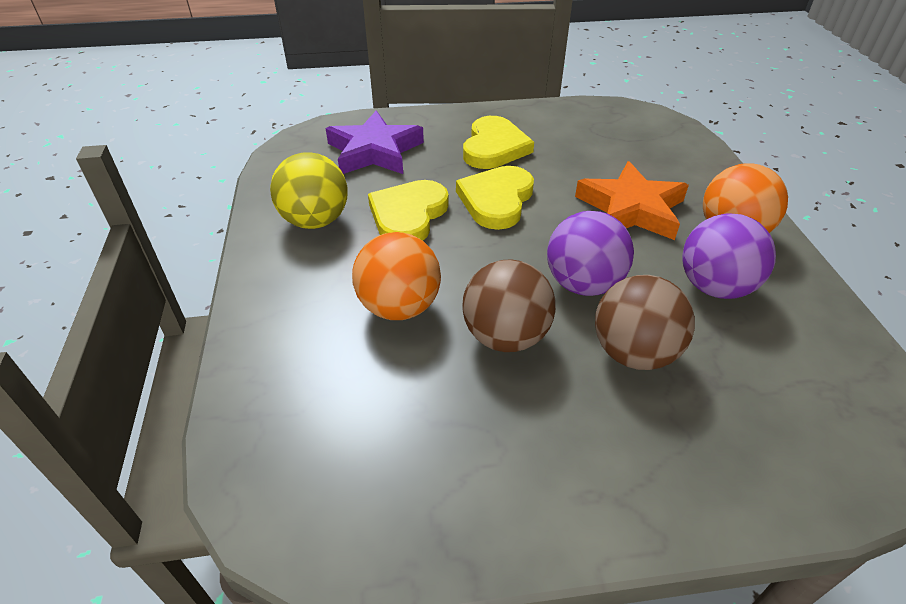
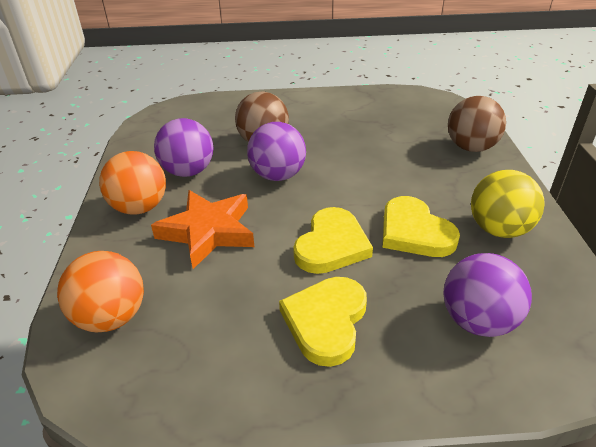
camera: 175 degrees left, 5 degrees down
purple star [326,111,424,174] -> purple ball [444,253,532,337]
orange ball [352,232,441,320] -> orange ball moved to [57,251,144,332]
yellow heart [368,180,449,240] -> yellow heart turned 120 degrees clockwise [383,196,460,257]
brown ball [462,259,556,352] -> brown ball moved to [448,96,506,152]

